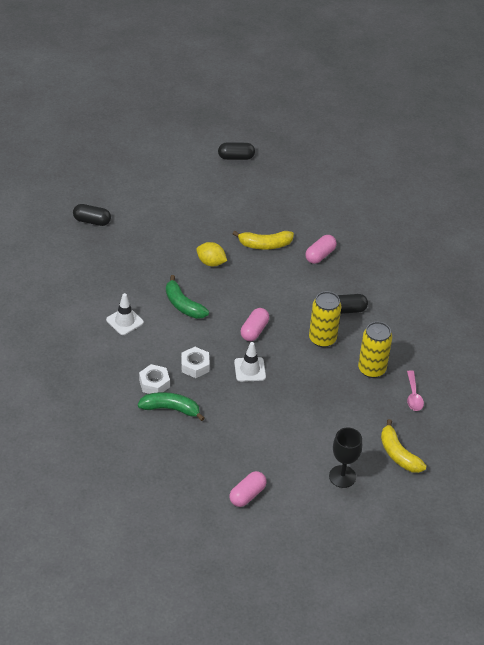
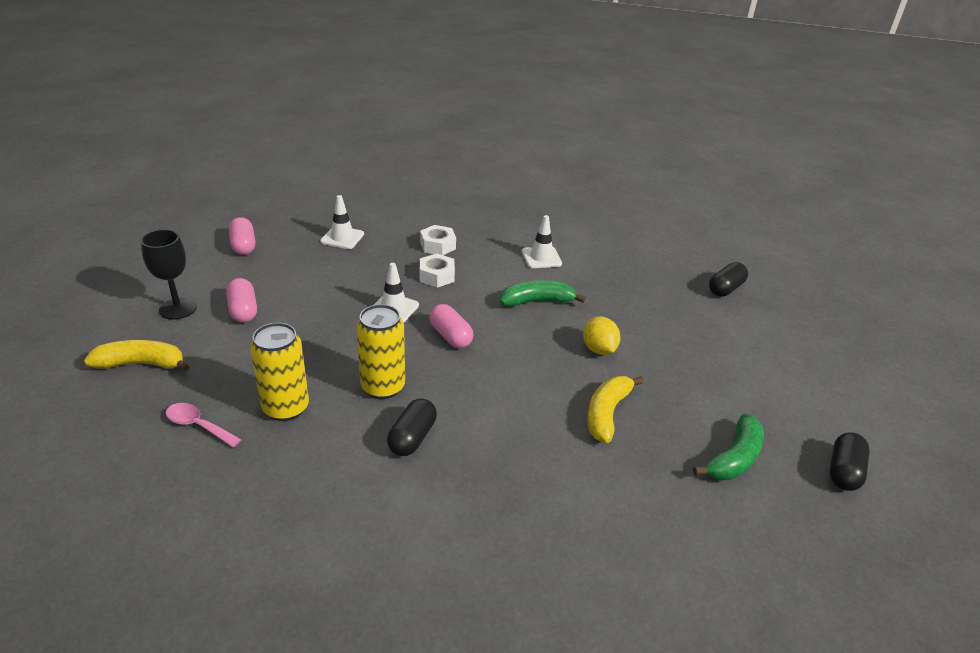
camera: 120 degrees right, 10 degrees down
green banana [138,392,205,421] -> green banana moved to [693,414,764,480]
yellow lemon [196,242,227,266] -> yellow lemon turned 75 degrees counterclockwise [583,316,620,355]
pink capsule [305,235,337,264] -> pink capsule moved to [226,278,257,323]
none -> white traffic cone [320,195,364,249]

